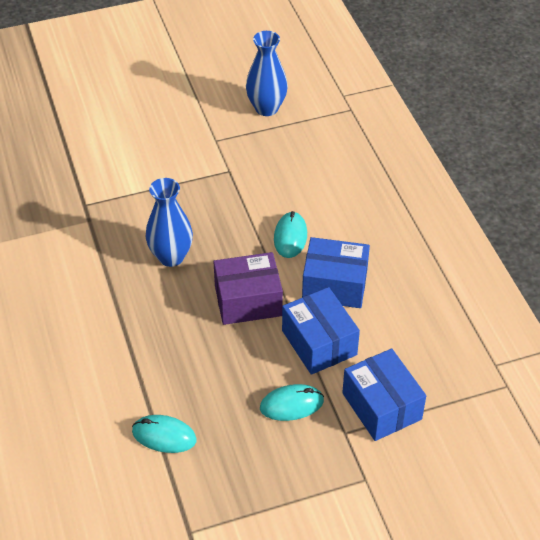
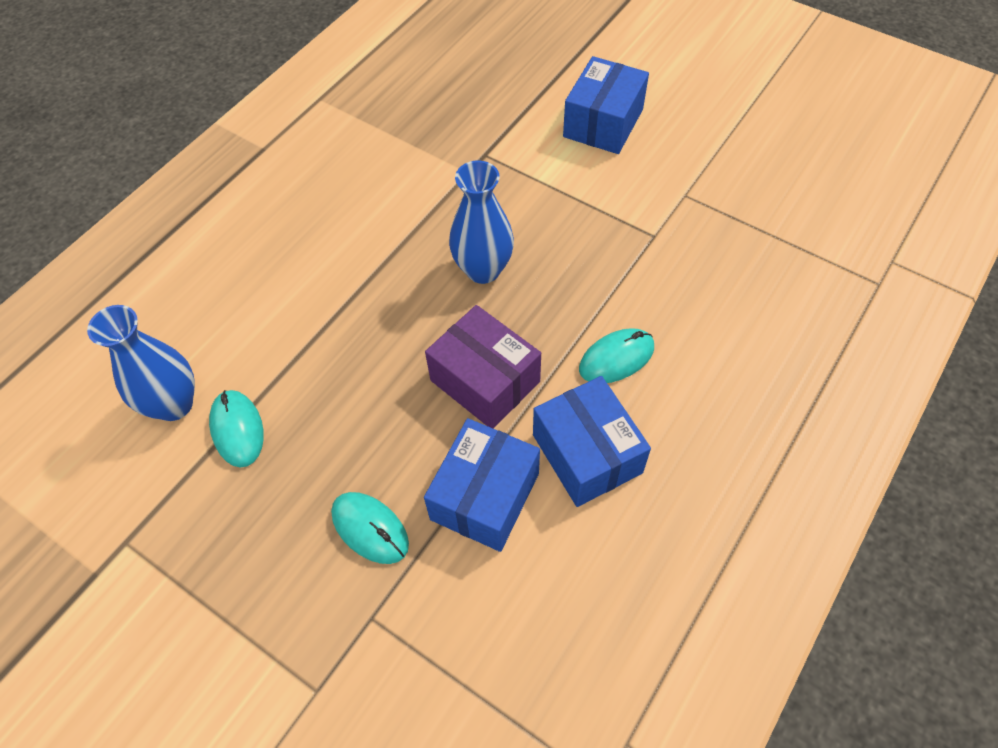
camera: 55 degrees right, 10 degrees up
blue vase [246,31,288,116] -> blue vase moved to [87,305,195,421]
blue box [342,348,426,441] -> blue box moved to [563,56,649,154]

